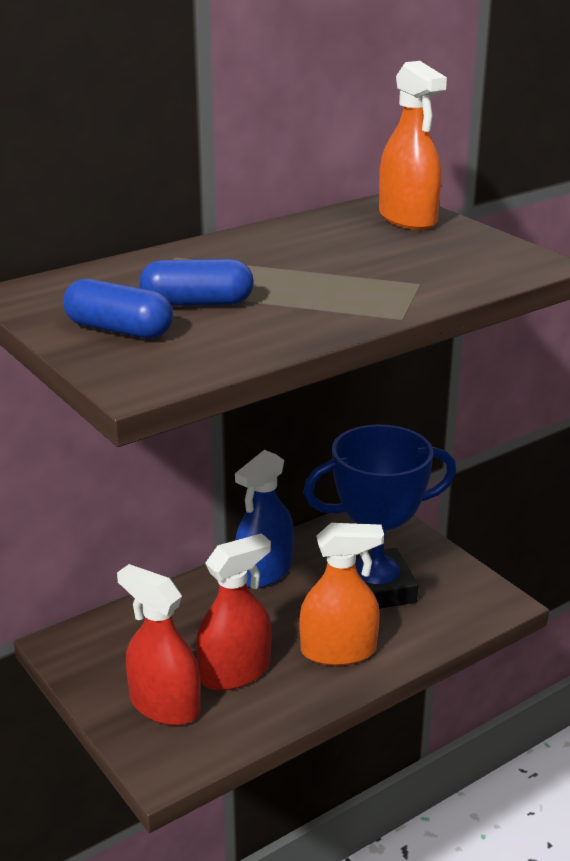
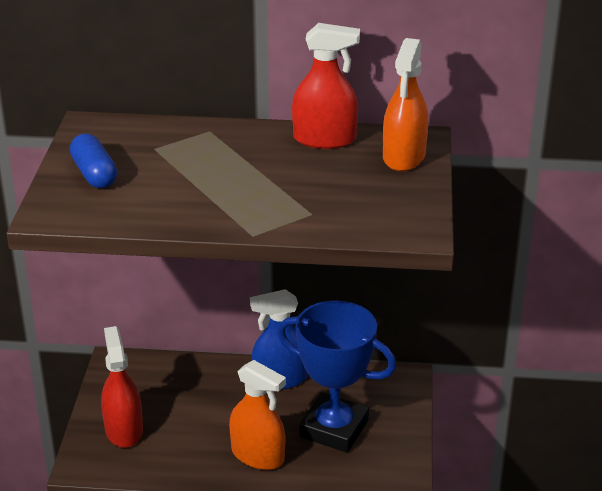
camera: 40 degrees right, 5 degrees up
blue capsule [139,259,254,306] -> none
red spray bottle [196,533,272,691] -> red spray bottle moved to [292,23,360,149]

